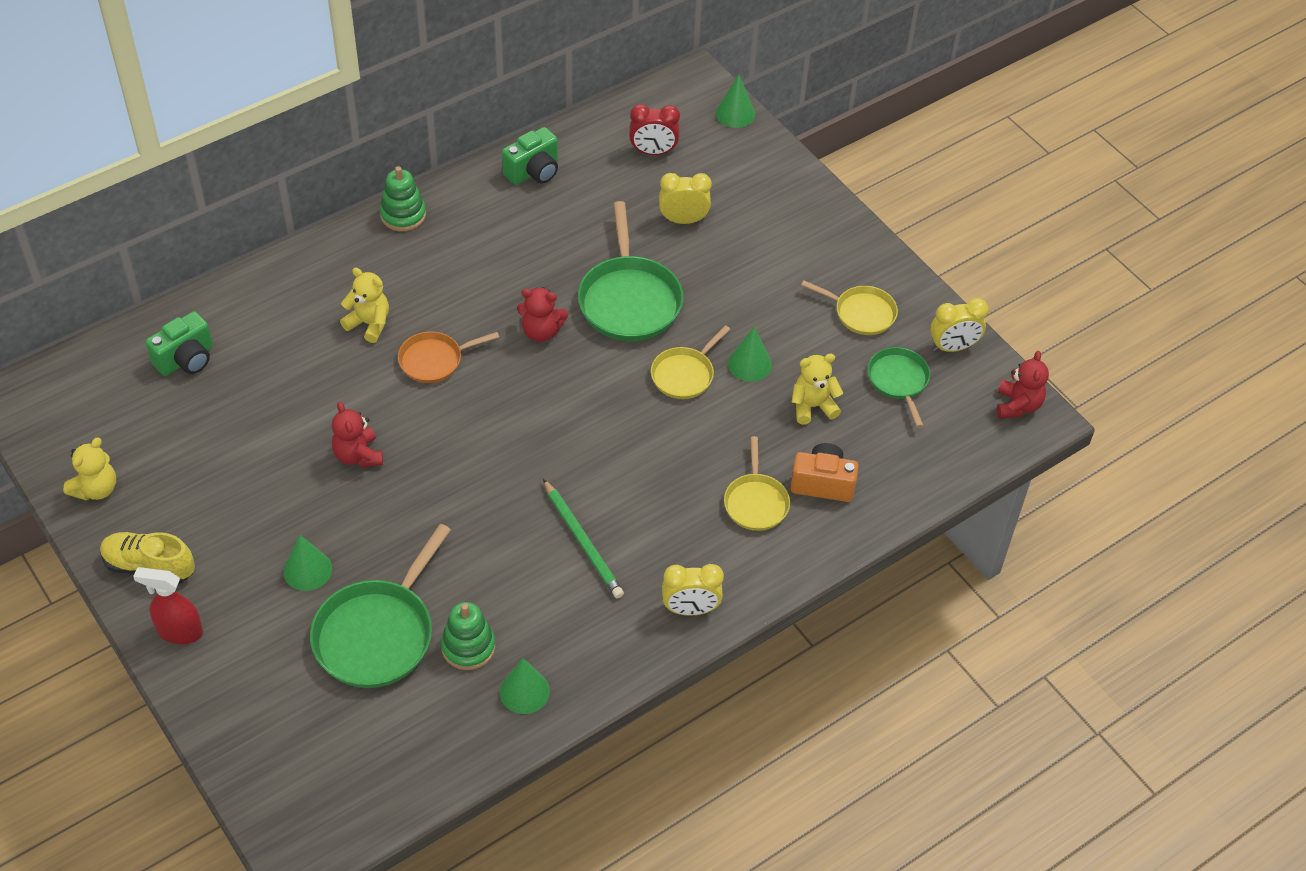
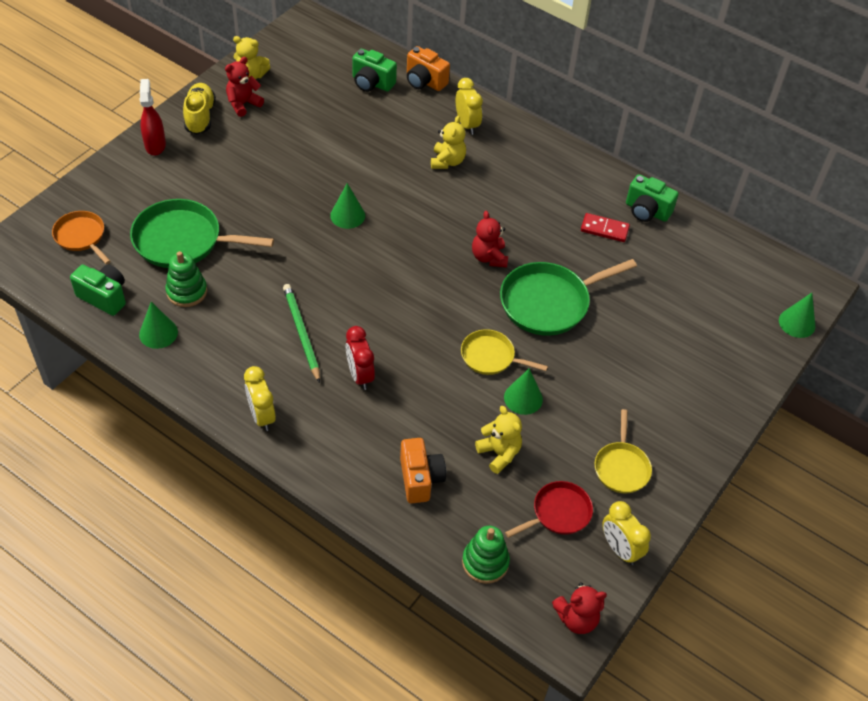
camera: 70 degrees right, 0 degrees up
green cone [283,535,332,591] -> green cone moved to [330,183,365,229]
red teddy bear [332,402,383,467] -> red teddy bear moved to [225,57,264,117]
green stacking toy [380,166,426,231] -> green stacking toy moved to [462,526,510,584]
orange pan [398,331,499,383] -> orange pan moved to [52,211,111,264]
green pencil [543,479,624,598] -> green pencil turned 120 degrees clockwise [283,284,320,383]
red clock [629,104,680,155] -> red clock moved to [346,326,375,390]
yellow clock [659,173,712,224] -> yellow clock moved to [456,78,483,135]
yellow pan [724,436,790,531] -> none
green pan [868,347,930,428] -> red pan [505,481,593,538]
none -> green camera [70,265,126,316]
none -> orange camera [407,46,450,91]
none -> red domino [581,213,630,242]

